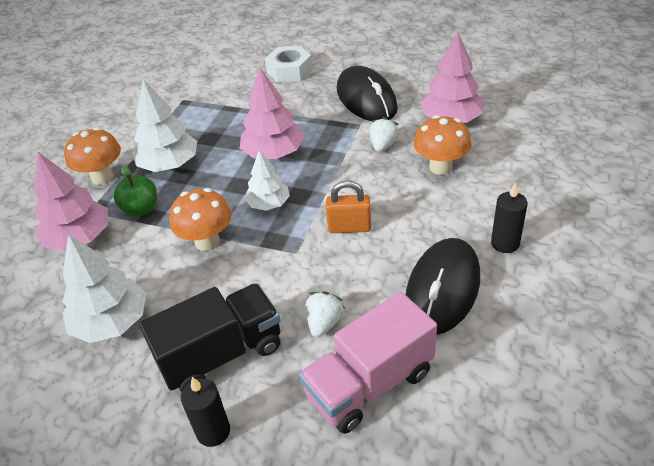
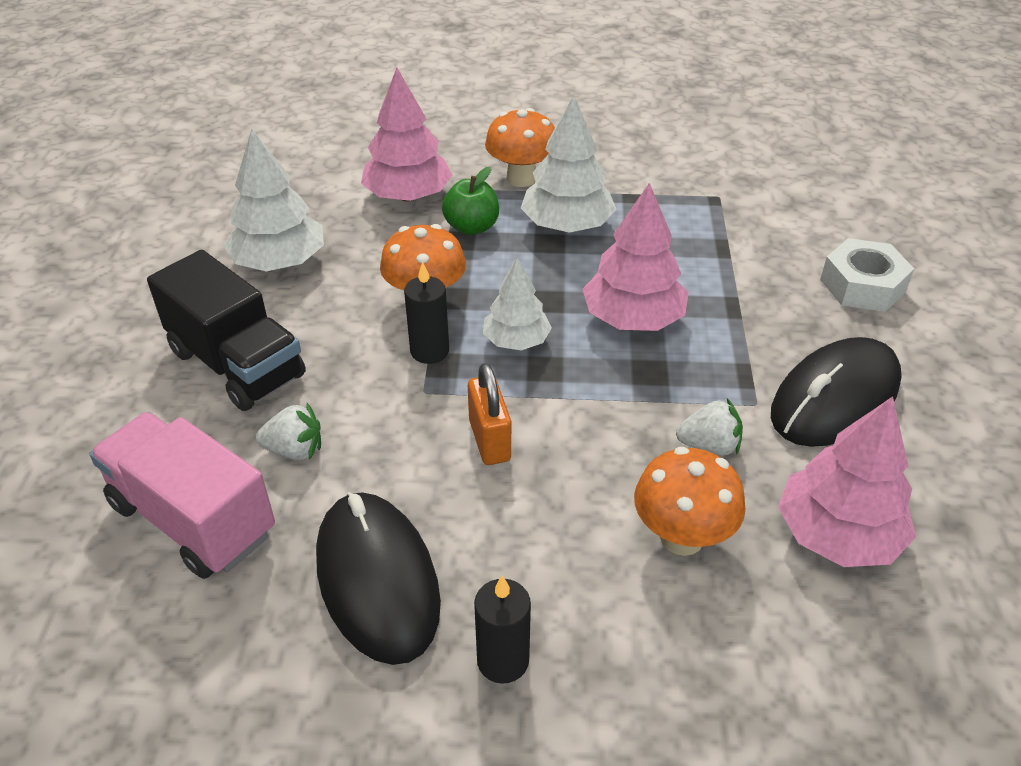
camera: 70 degrees right, 0 degrees up
black candle [181,377,230,447] -> black candle moved to [404,262,449,364]
black mouse [406,238,480,335] -> black mouse turned 60 degrees clockwise [316,492,441,665]

